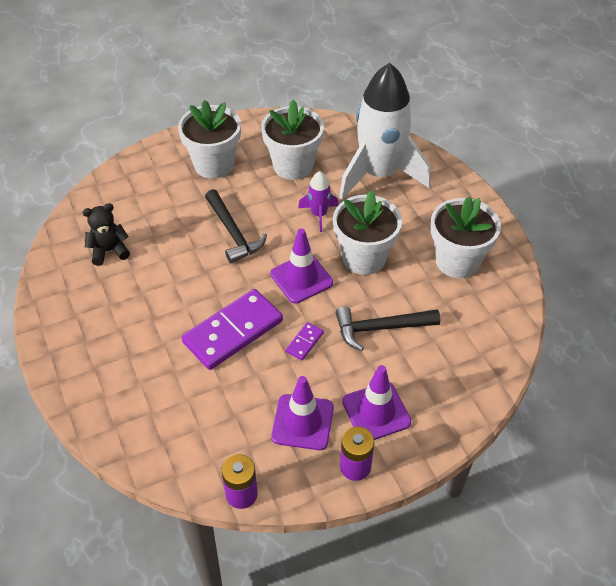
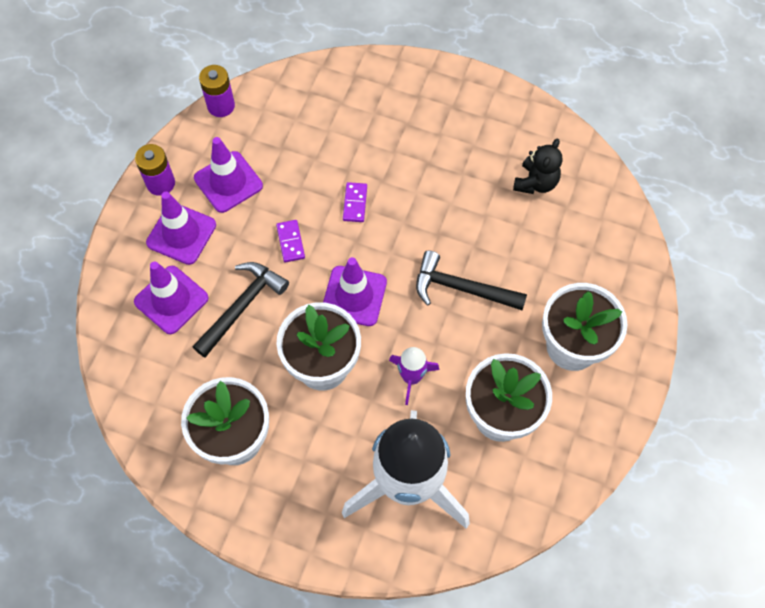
camera: 135 degrees right, 15 degrees up
purple domino [182,289,283,370] -> purple domino [343,182,367,222], size x0.43
none -> purple traffic cone [134,261,208,334]

